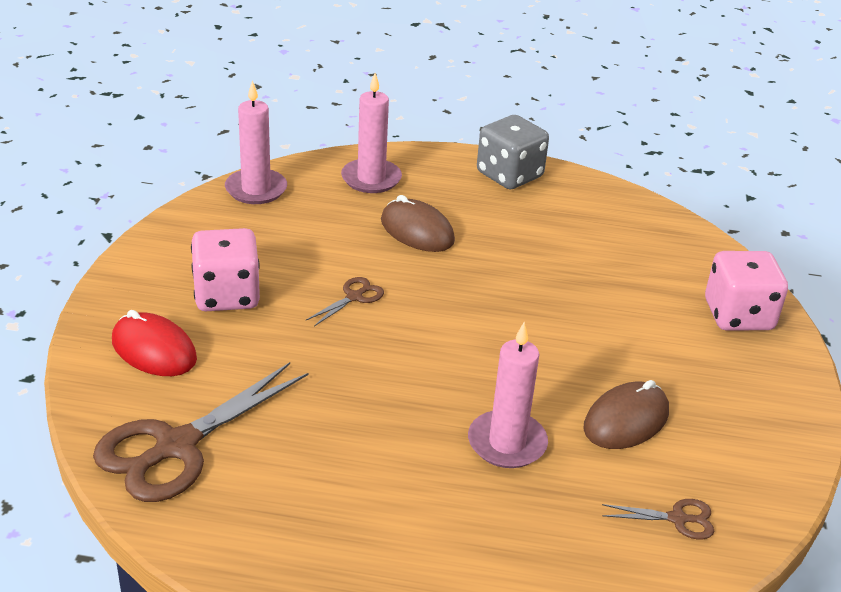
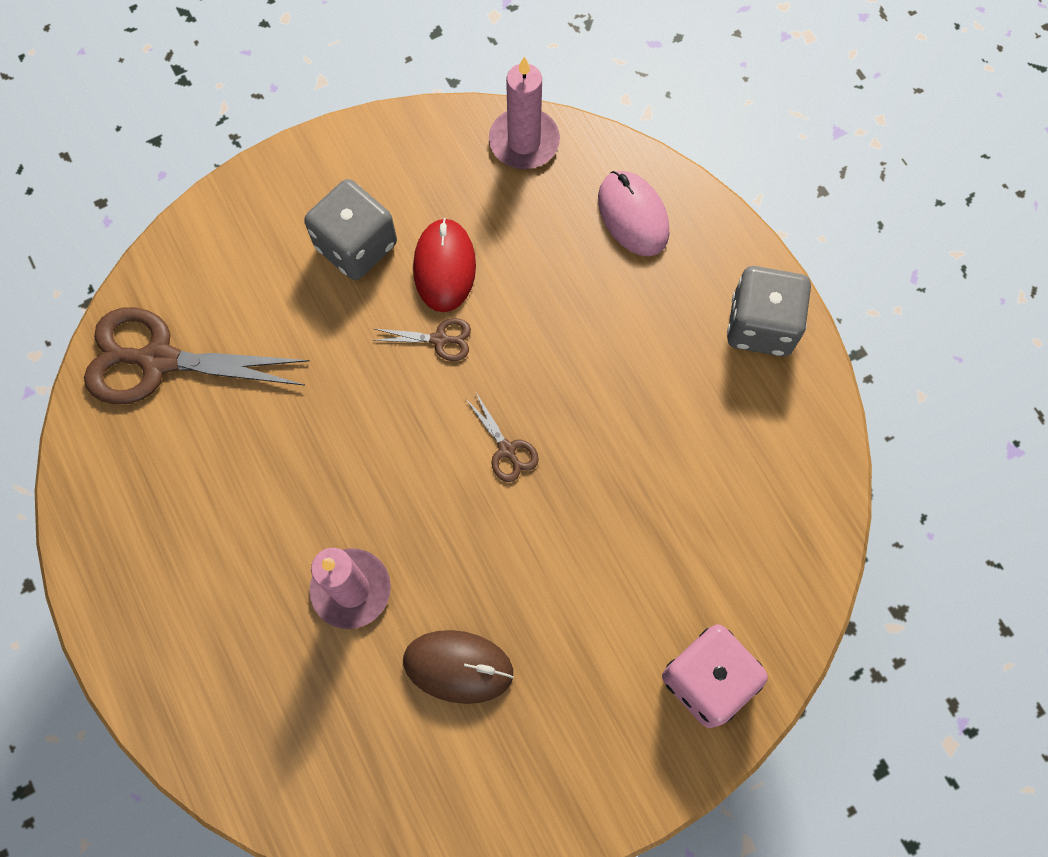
camera: 55 degrees right, 35 degrees up
red mouse [112,310,197,376] -> red mouse moved to [413,218,476,312]
pink dice [191,228,260,311] -> grey dice [304,179,397,280]
pink candle [341,73,402,193] -> pink mouse [598,171,669,256]
brown mouse [381,195,455,252] -> none
brown scissors [602,499,714,539] -> brown scissors moved to [465,391,539,482]

